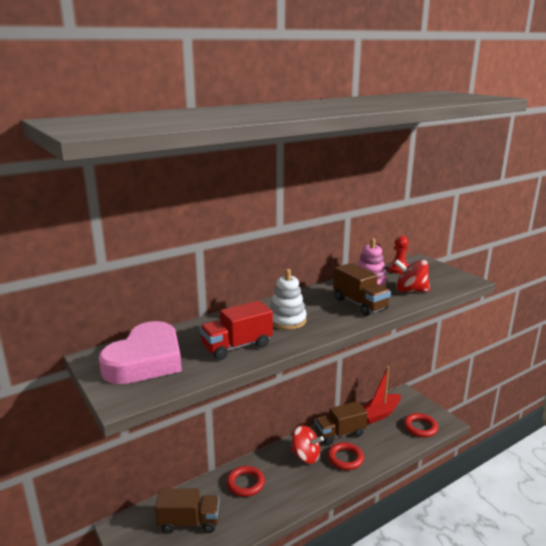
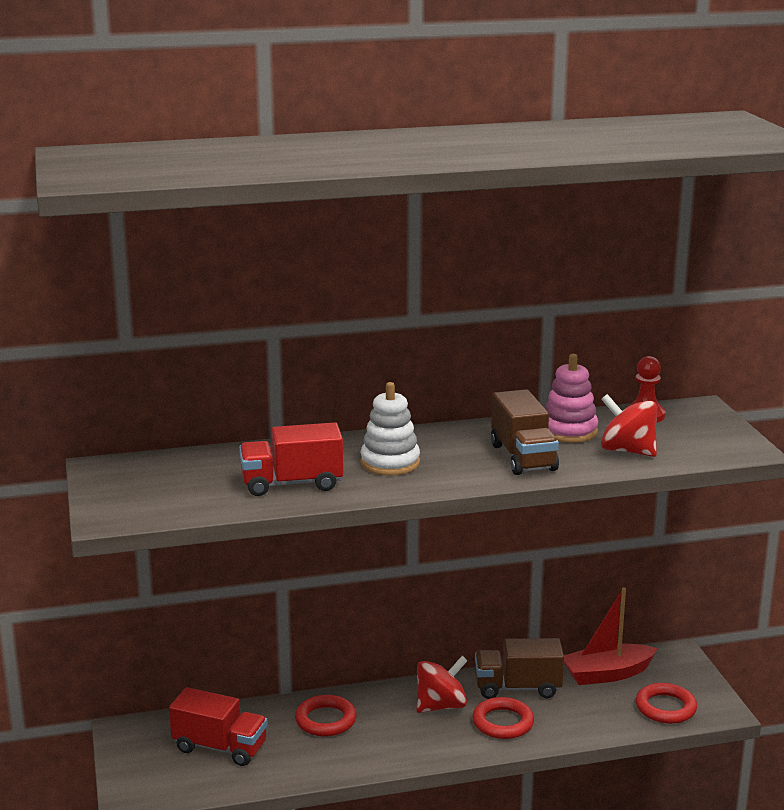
camera: 20 degrees right, 0 degrees up
pink heart [99,321,182,384] -> none
brown truck [155,488,220,533] -> red truck [169,687,268,766]
red spinning top [290,425,324,464] -> red spinning top turned 75 degrees counterclockwise [417,656,468,713]

